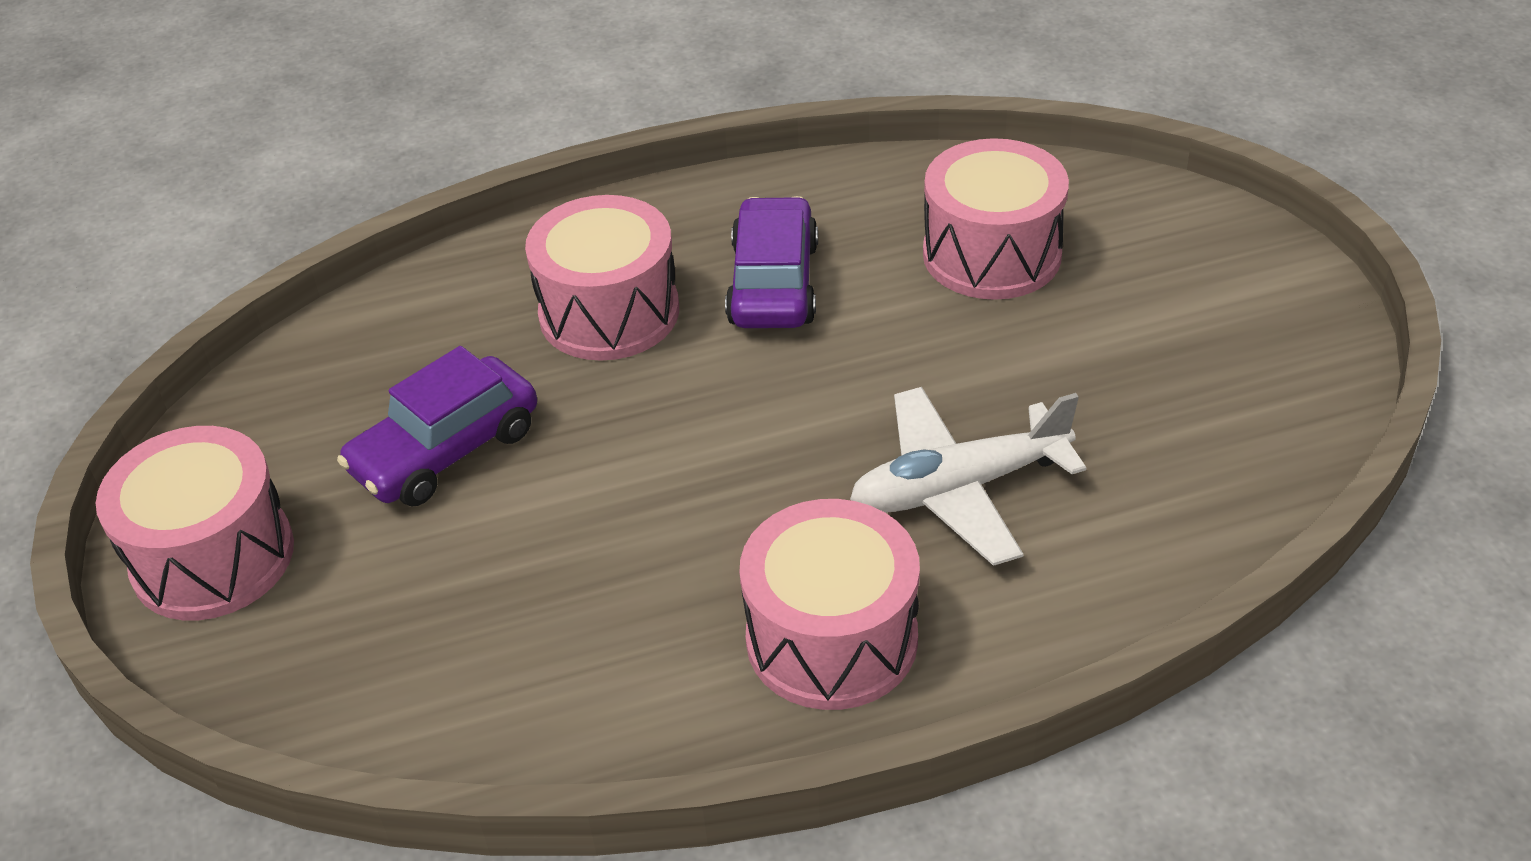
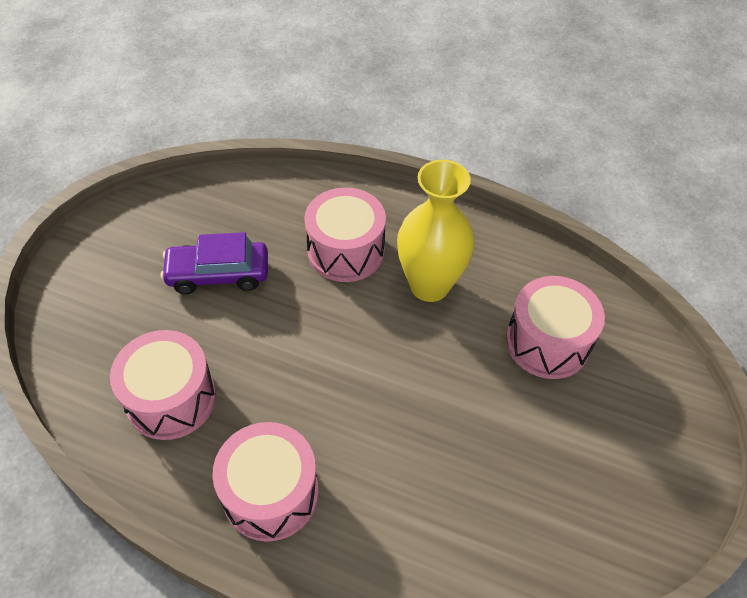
camera: 35 degrees right, 10 degrees up
pink drum [96,426,294,620] -> pink drum moved to [110,330,216,440]
purple car [725,196,818,328] -> yellow vase [397,160,474,302]
white plane [850,387,1086,566] -> none

